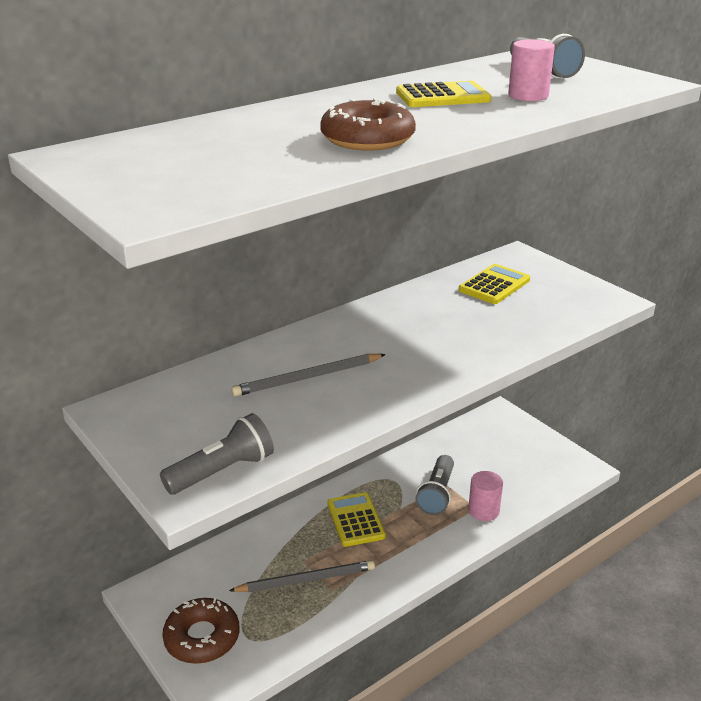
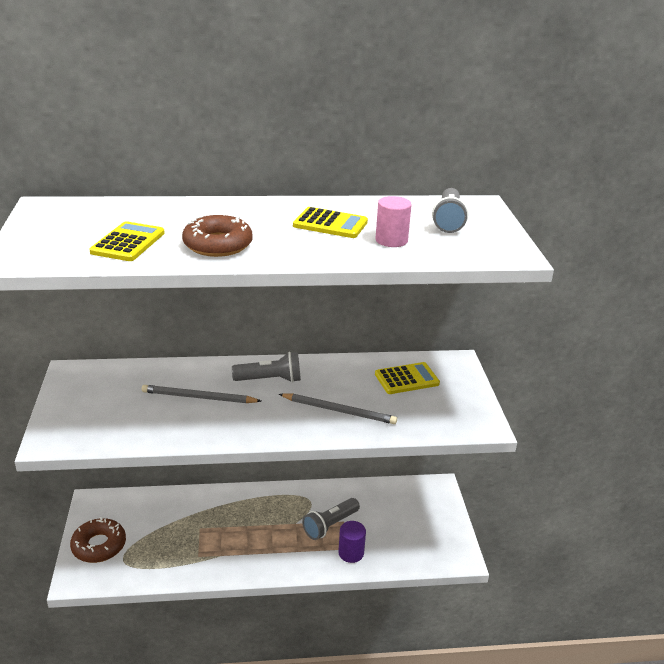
camera: 30 degrees right, 0 degrees up
grey flashlight [160,413,274,495] -> grey flashlight moved to [232,352,301,383]
grey pencil [229,560,375,592] -> grey pencil moved to [279,394,397,424]
yellow calculator [327,492,386,547] -> yellow calculator moved to [90,221,165,261]
pink cylinder [468,471,503,521] -> purple cylinder [338,521,366,563]

